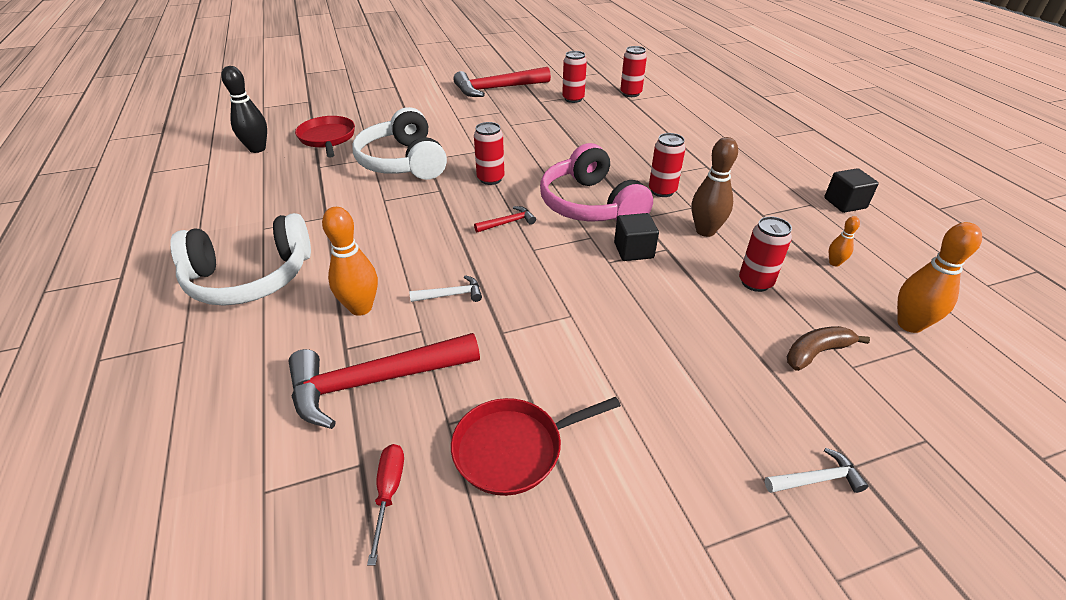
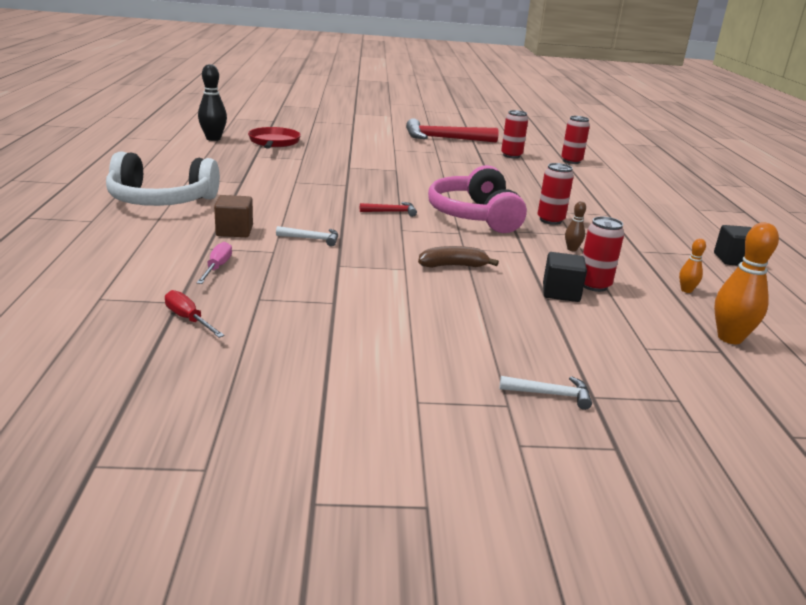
camera: 15 degrees right, 15 degrees down
red hammer [289,333,480,429] -> pink screwdriver [196,242,232,284]
orange bowling pin [322,207,378,316] -> brown cube [214,195,253,237]
white headphones [352,107,447,180] -> none
red screwdriver [367,444,404,566] -> red screwdriver turned 60 degrees counterclockwise [165,290,225,338]
red pan [451,397,621,496] -> none
red can [474,122,505,185] -> none
black cube [614,213,659,261] -> black cube moved to [543,252,587,302]
brown bowling pin [692,137,738,237] -> brown bowling pin [565,201,586,251], size x0.51
brown banana [787,326,870,371] -> brown banana moved to [418,246,499,268]

